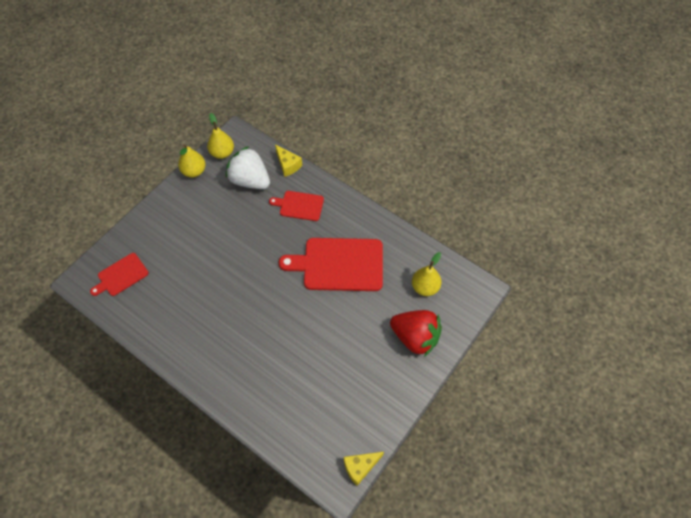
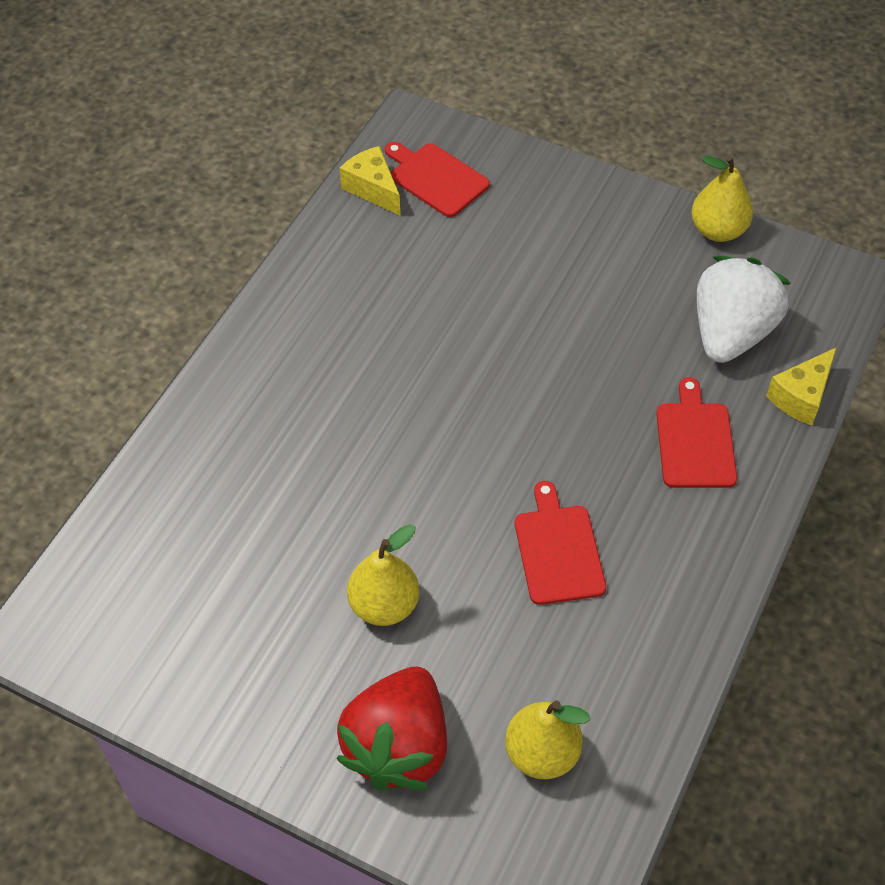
camera: 80 degrees right, 5 degrees down
yellow pear [207,113,234,159] -> yellow pear moved to [347,524,419,626]
red cutting board [279,238,383,291] -> red cutting board [515,481,606,605], size x0.54
yellow cheese [344,452,384,486] -> yellow cheese moved to [340,146,400,215]

